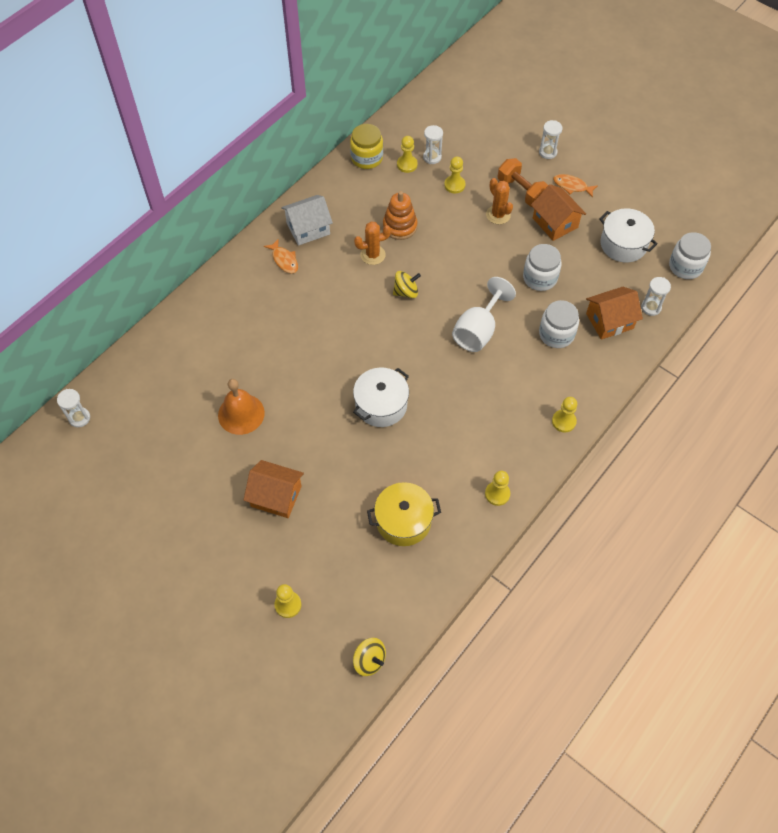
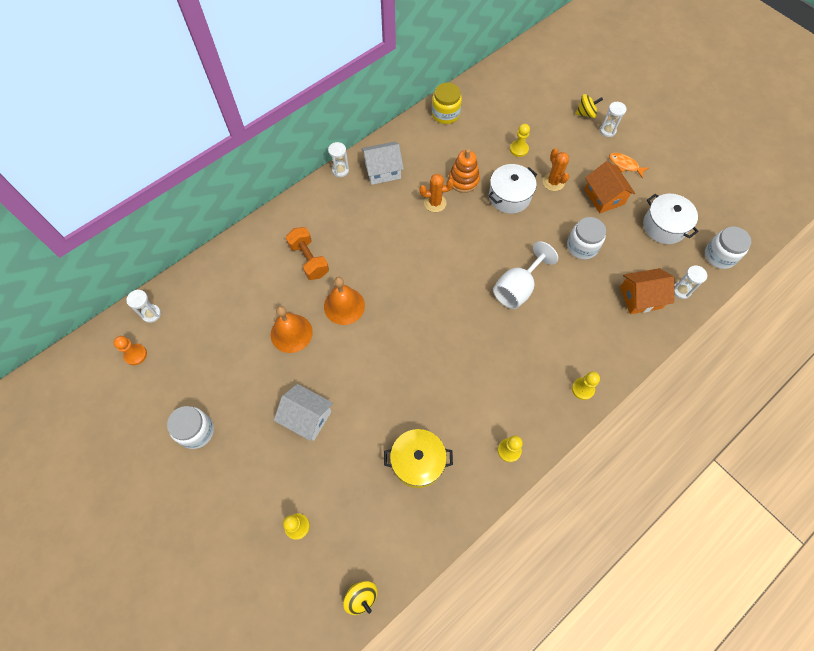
camera: 10 degrees right, 5 degrees up
orange house [244,460,304,518] -> white house [274,384,333,441]
orange fish [264,239,298,274] -> none
white pot [353,368,409,427] -> white pot moved to [488,164,537,214]
yellow spinning top [393,271,421,298] -> yellow spinning top moved to [575,94,603,118]
yellow pawn [397,136,418,173] -> none
white hourglass [423,125,443,164] -> white hourglass moved to [328,142,349,177]
orange dumbbell [498,158,548,207] -> orange dumbbell moved to [286,227,329,280]
white jar [539,300,579,348] -> white jar moved to [167,406,214,449]
none -> orange pawn [113,336,147,365]
none -> orange bell [324,277,365,325]

